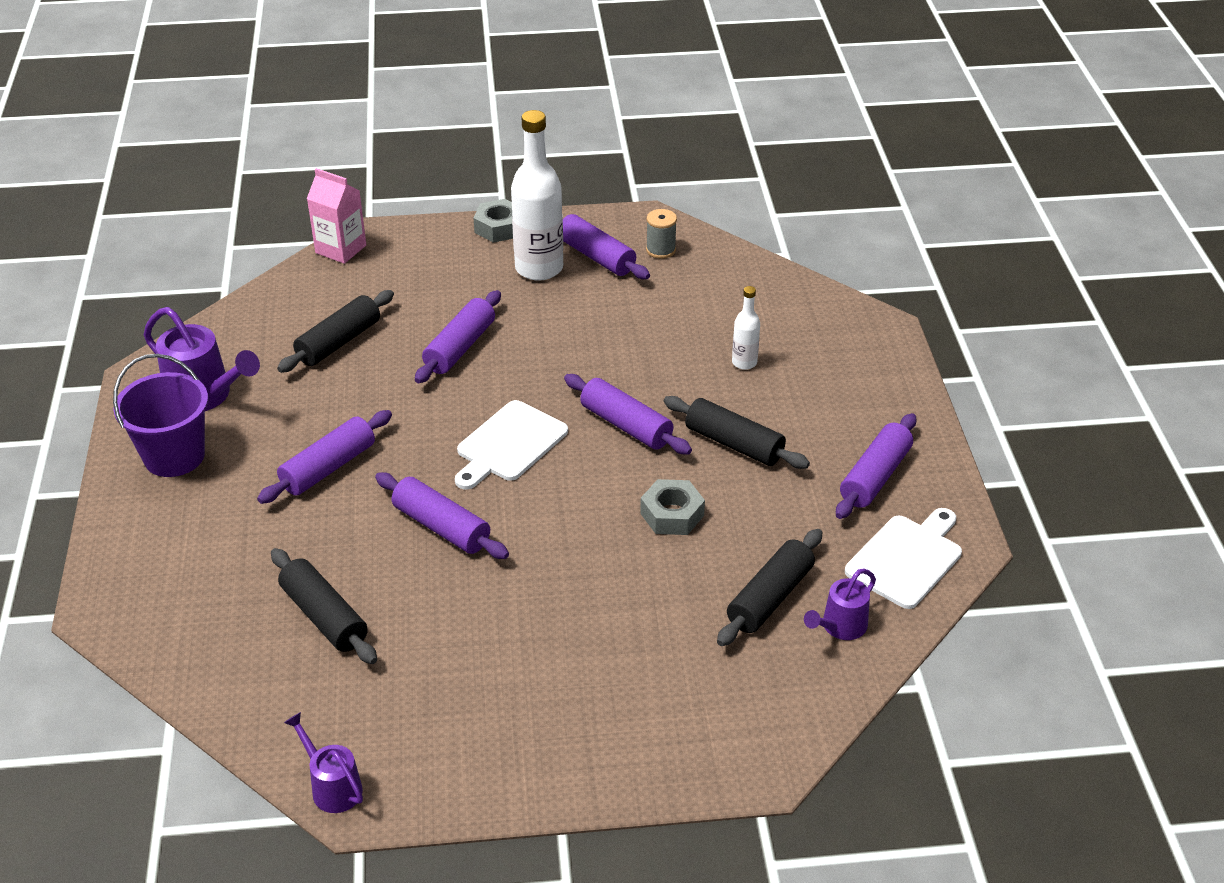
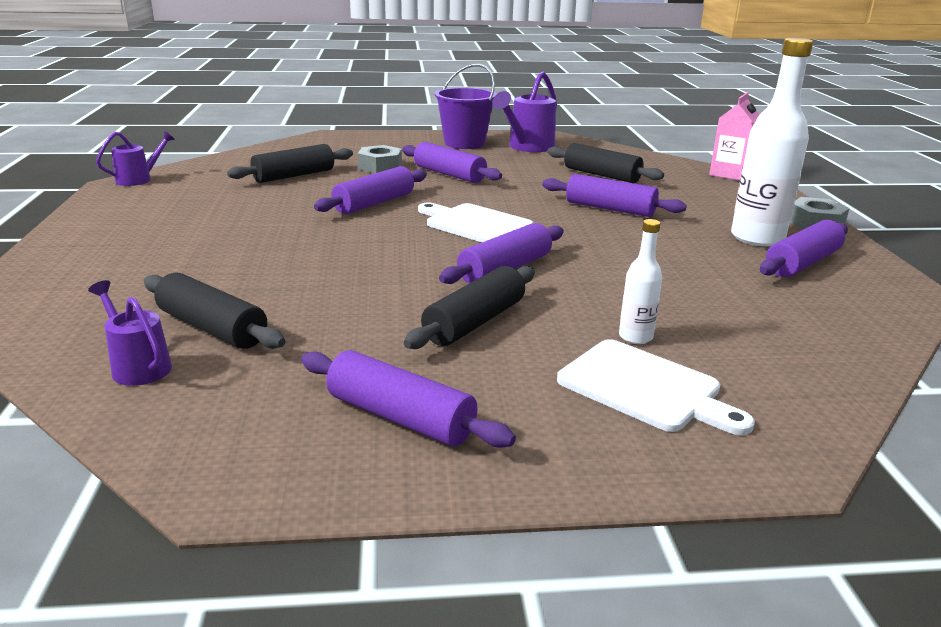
camera: 90 degrees right, 15 degrees down
grey nut [640,479,705,535] -> grey nut moved to [358,145,402,173]
grey spool [646,209,677,259] -> none
white cutting board [845,508,962,609] -> white cutting board moved to [557,339,755,435]

